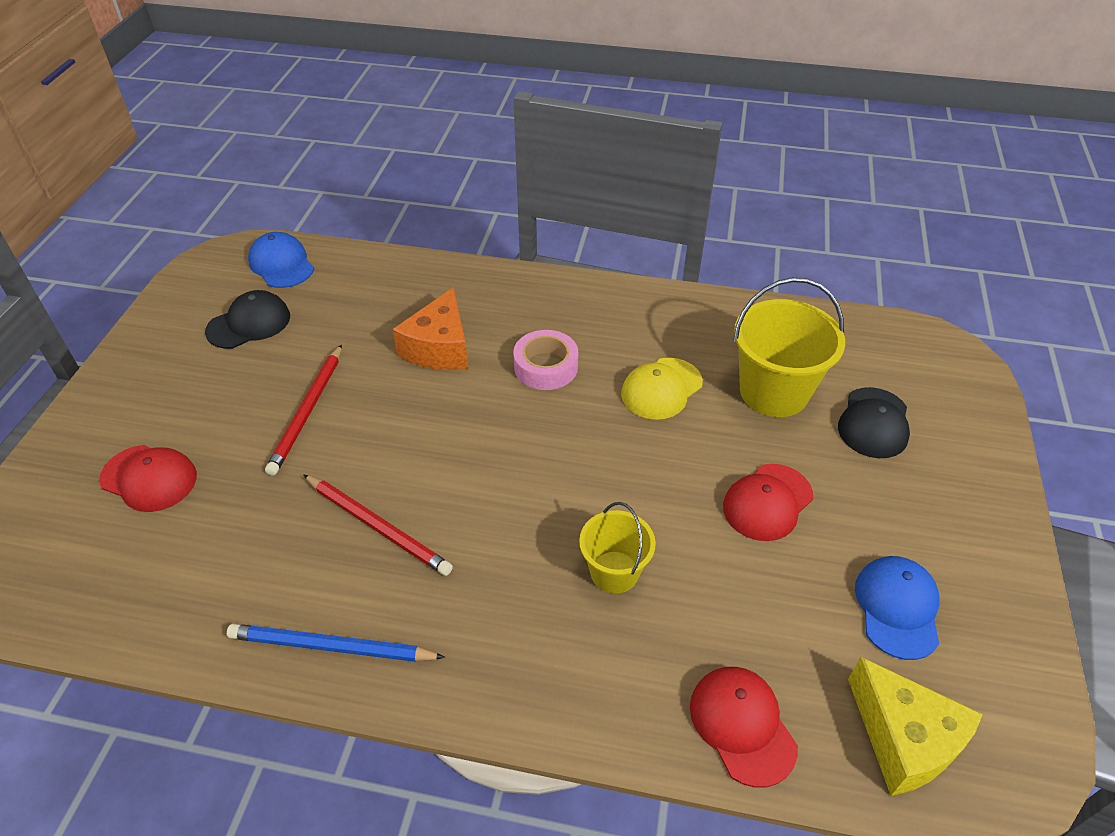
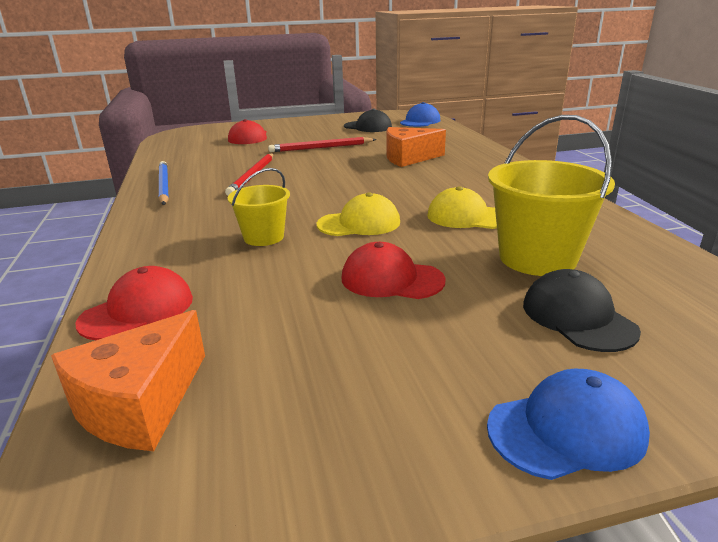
camera: 65 degrees right, 20 degrees down
pink tape [513,330,578,390] -> none
black cap [838,387,910,458] -> black cap turned 75 degrees clockwise [523,269,641,352]
yellow cheese [848,657,983,796] -> orange cheese [51,310,205,451]
blue cap [855,556,940,660] -> blue cap moved to [487,369,650,480]
none -> yellow cap [317,192,400,236]

